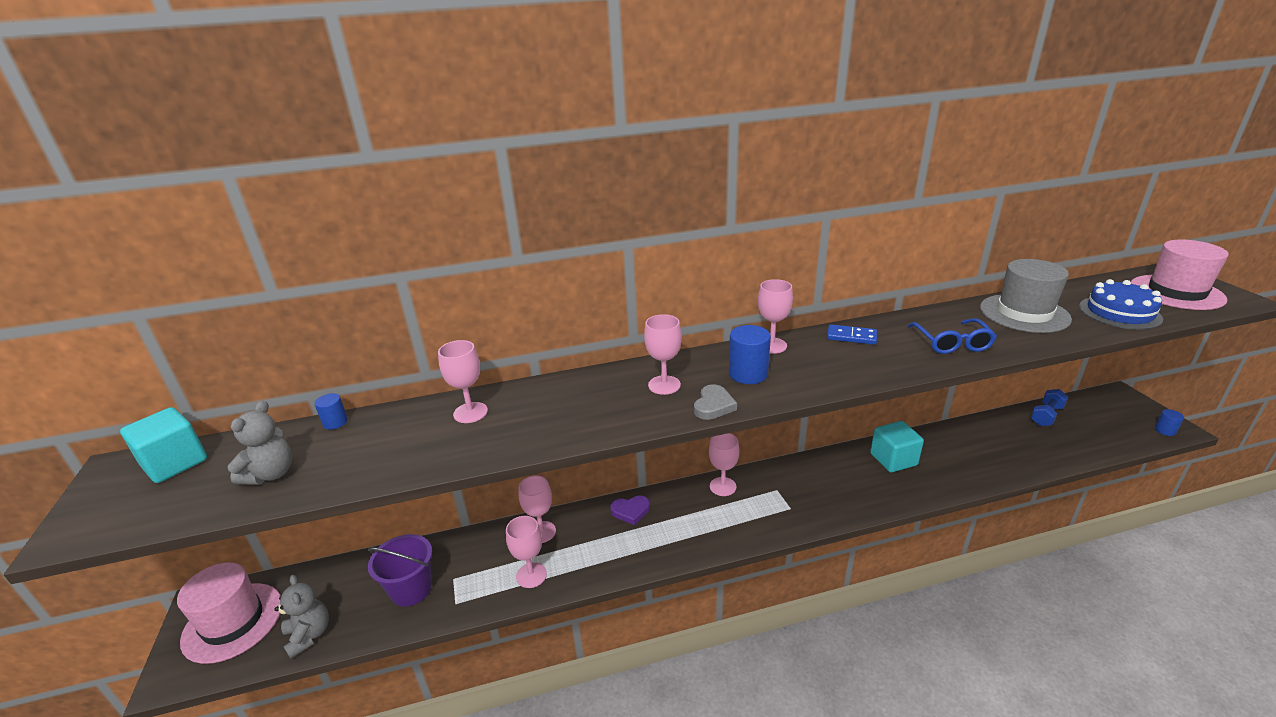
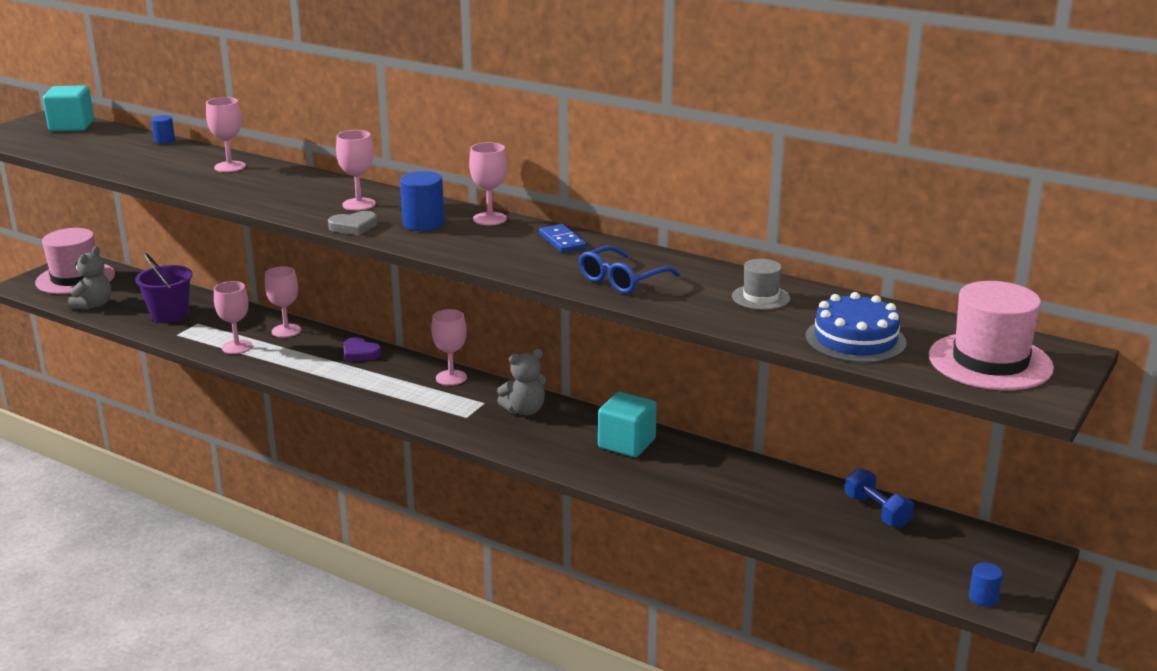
camera: 45 degrees right, 5 degrees down
grey teddy bear [227,401,292,485] -> grey teddy bear moved to [497,349,546,416]
grey hat [980,259,1072,333] -> grey hat [732,259,790,310], size x0.53
blue dumbbell [1031,389,1068,426] -> blue dumbbell turned 60 degrees clockwise [845,468,914,528]

